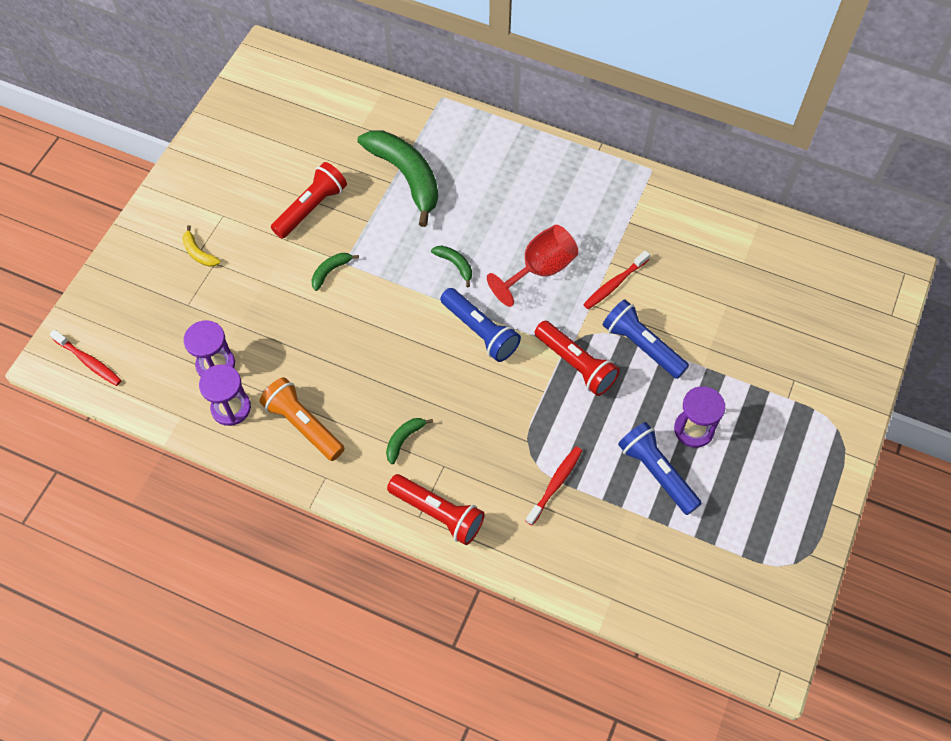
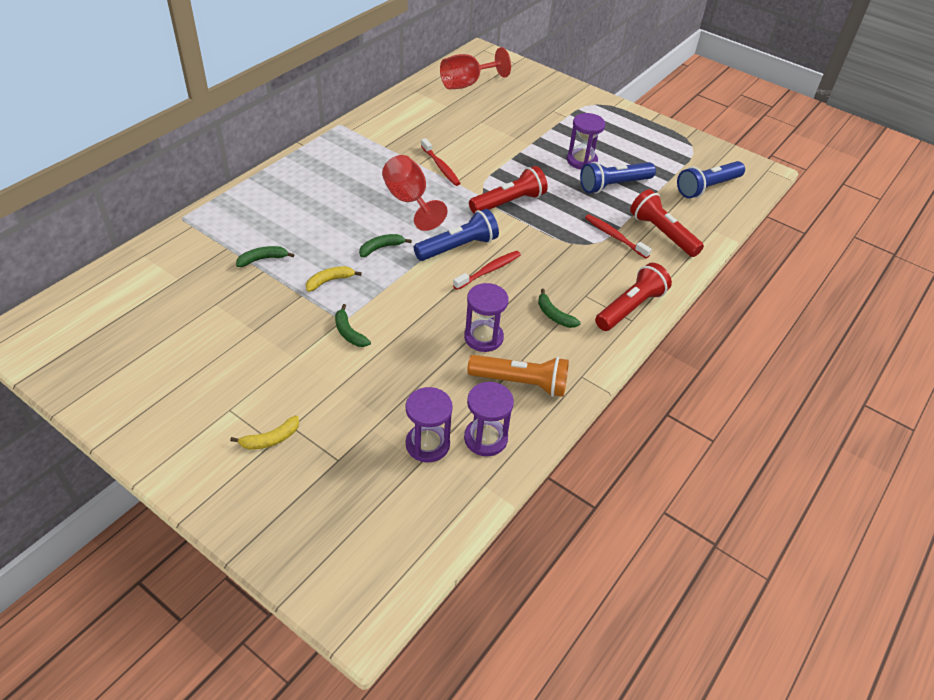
camera: 80 degrees left, 15 degrees down
red toothbrush [50,330,122,386] -> red toothbrush moved to [453,251,521,290]
orange flashlight [260,377,345,461] -> orange flashlight turned 135 degrees counterclockwise [467,355,569,397]
red flashlight [271,162,347,239] -> red flashlight moved to [630,189,704,257]
green banana [357,130,438,227] -> green banana [236,246,295,267], size x0.43
blue flashlight [603,299,689,379] -> blue flashlight moved to [677,161,745,198]
none -> yellow banana [306,266,362,292]
none -> red goblet [440,47,511,89]
none -> purple hourglass [464,283,509,352]

